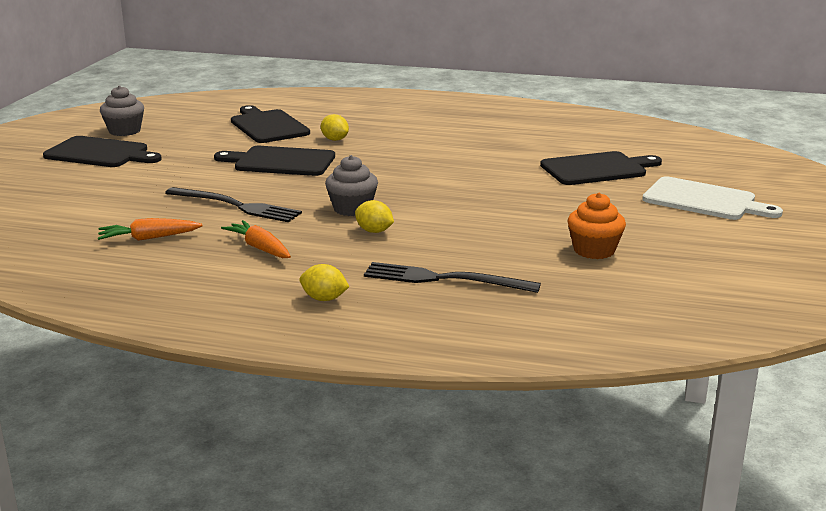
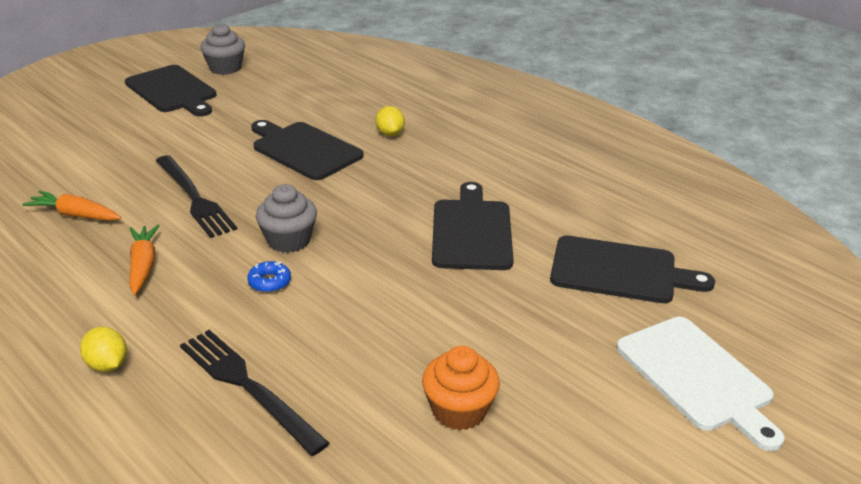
camera: 30 degrees right, 10 degrees up
black cutting board [231,105,310,143] -> black cutting board moved to [432,182,513,270]
yellow lemon [355,200,394,233] -> blue donut [247,261,291,293]

